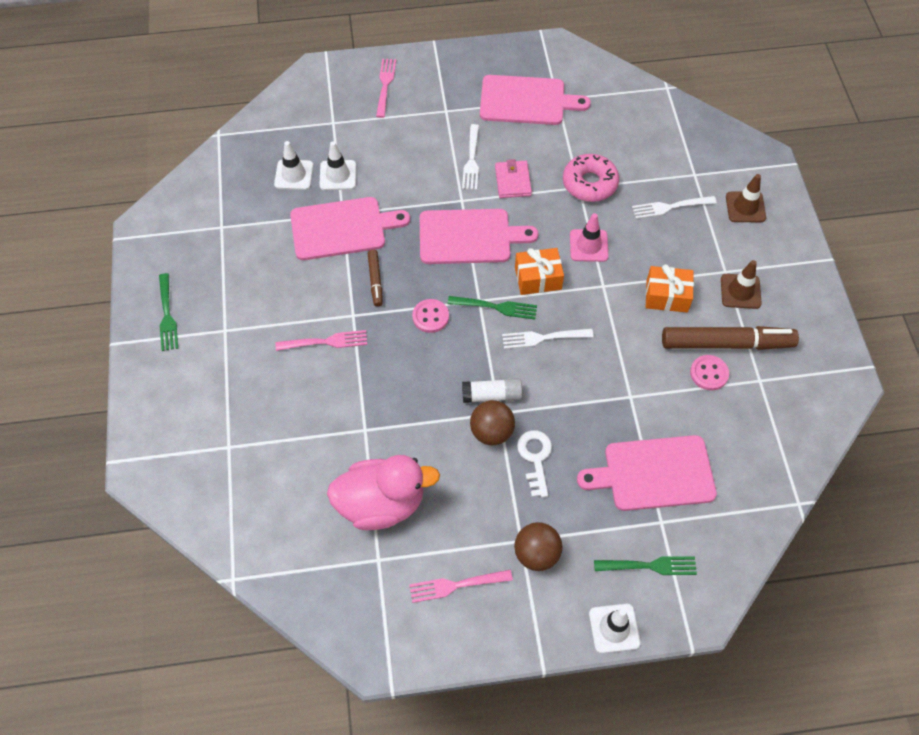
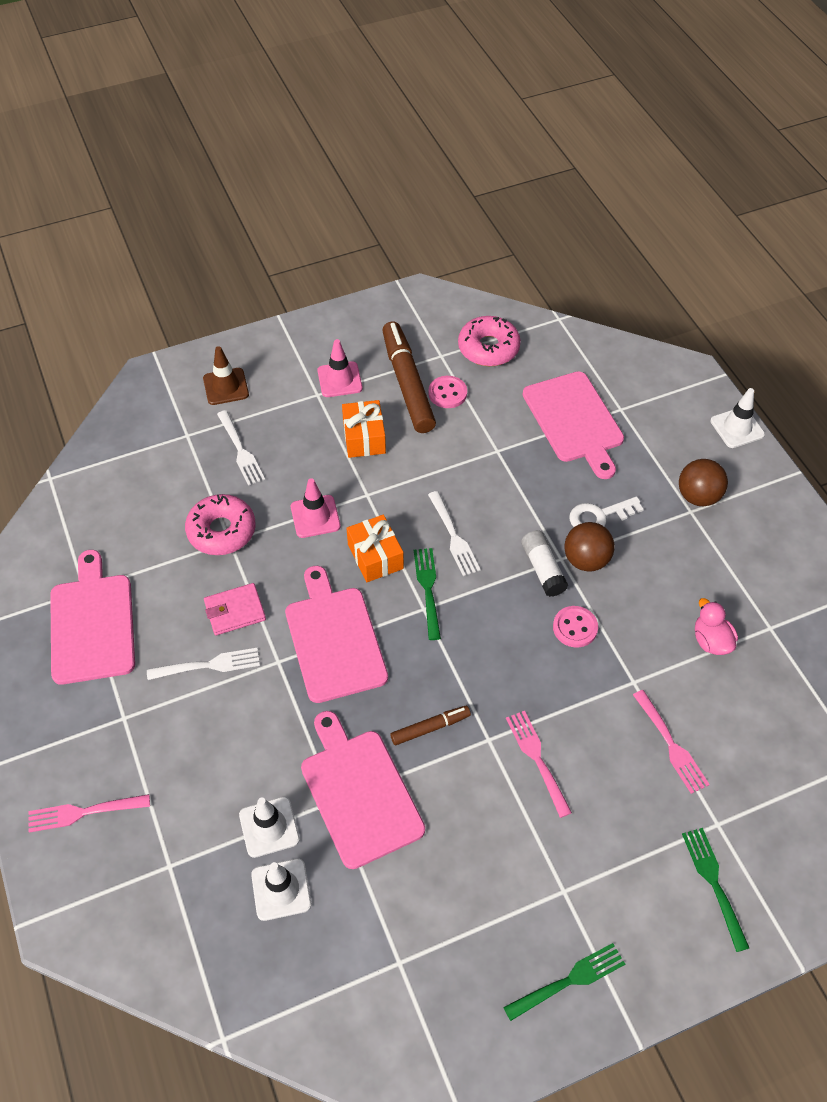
camera: 105 degrees left, 5 degrees down
pink duck [327,455,440,530] -> pink duck [695,598,738,655], size x0.50
pink fork [409,570,513,603] -> pink fork moved to [633,690,710,794]
pink button [412,299,449,333] -> pink button moved to [553,606,598,648]
green fork [594,557,697,575] -> green fork moved to [682,828,749,952]
brown traffic cone [721,260,762,309] -> pink traffic cone [317,339,363,397]
none -> pink donut [458,316,521,366]

